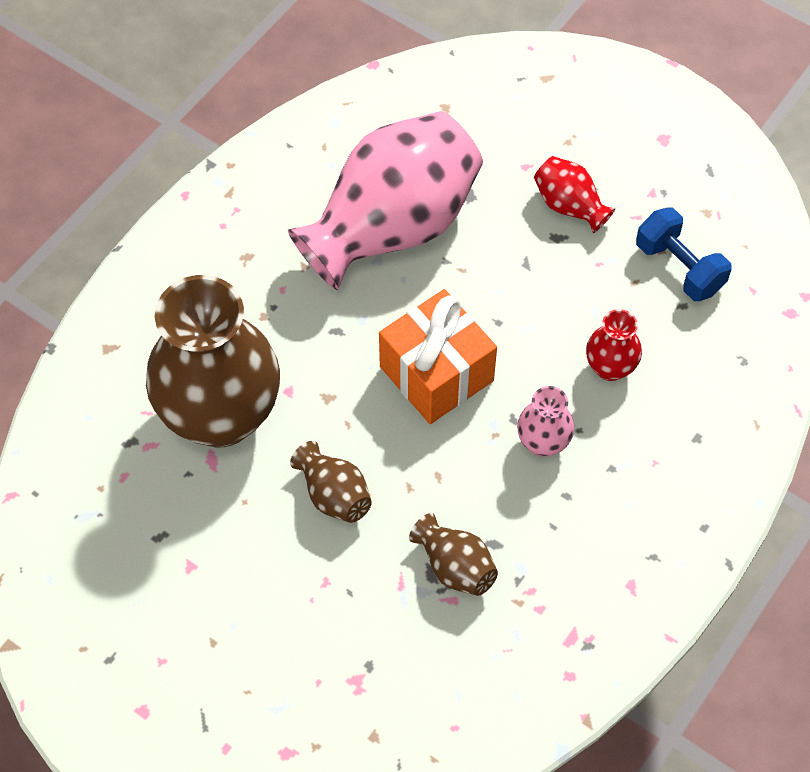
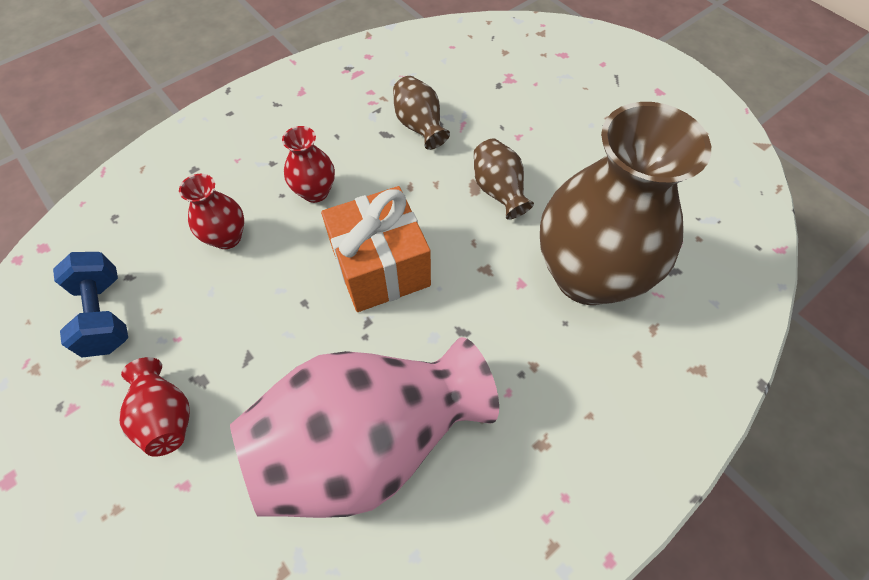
camera: 165 degrees left, 0 degrees up
pink vase [517,386,574,457] -> red vase [282,126,335,203]

